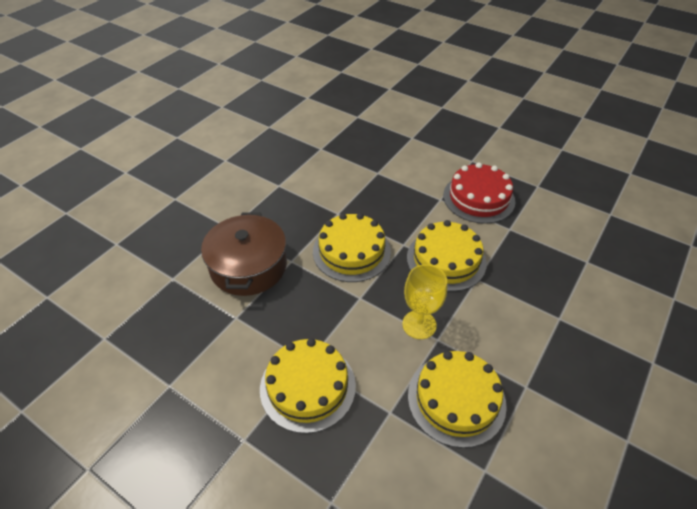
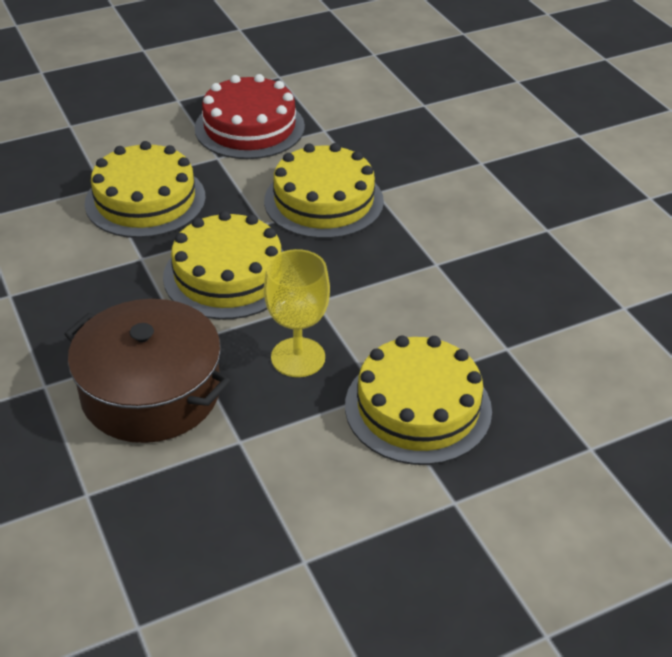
camera: 60 degrees left, 5 degrees down
yellow goblet [402,264,447,339] -> yellow goblet moved to [264,249,330,377]
yellow cake [408,351,507,448] -> yellow cake moved to [85,141,206,238]

